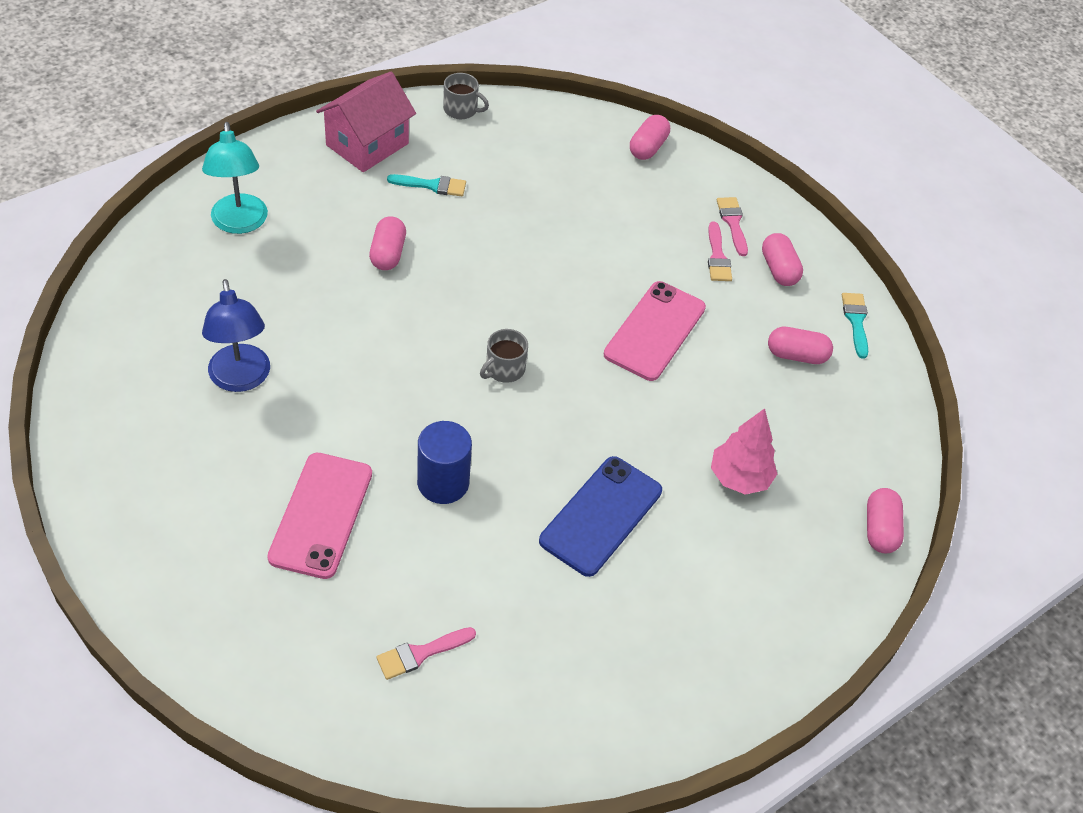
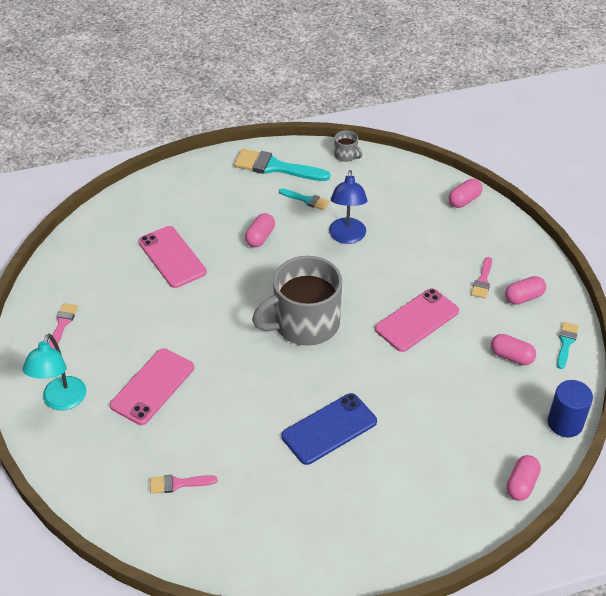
camera: 25 degrees right, 5 degrees down
turquoise lamp [202,122,268,234] -> turquoise lamp moved to [22,334,86,410]
blue lamp [202,279,270,392] -> blue lamp moved to [329,170,368,244]
pink house [316,72,416,172] -> turquoise brush [234,149,330,181]
blue cylinder [417,421,472,504] -> blue cylinder moved to [548,380,593,437]
grey mug [480,329,528,383] -> grey mug [252,256,342,346], size x2.44
pink tree [711,408,777,495] -> none
pink brush [717,197,748,256] -> pink brush moved to [49,303,78,349]
pink capsule [762,233,803,286] -> pink capsule turned 60 degrees clockwise [505,276,546,305]
none -> pink phone [138,226,207,288]

